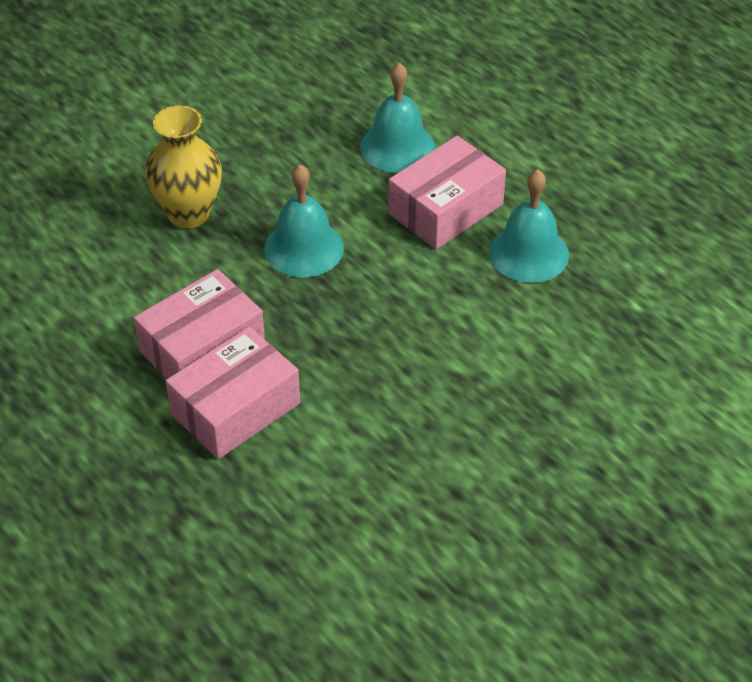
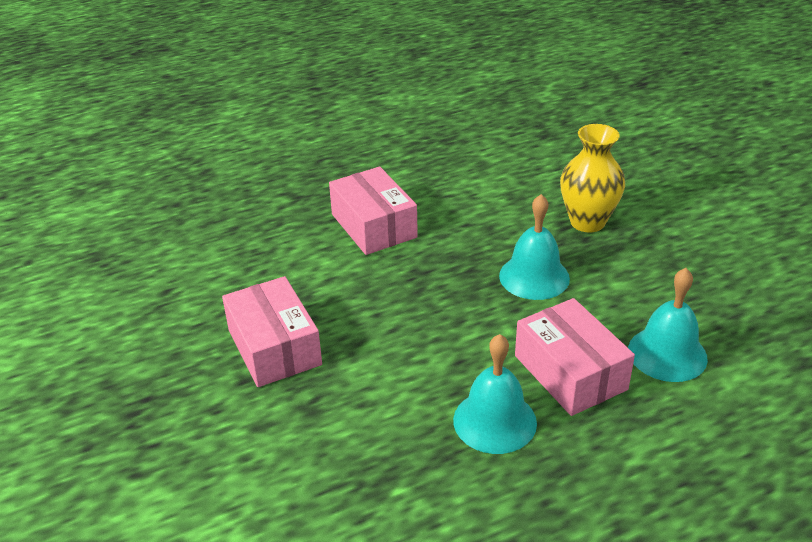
camera: 105 degrees right, 10 degrees down
pink box [134,269,265,379] -> pink box moved to [222,276,322,387]

